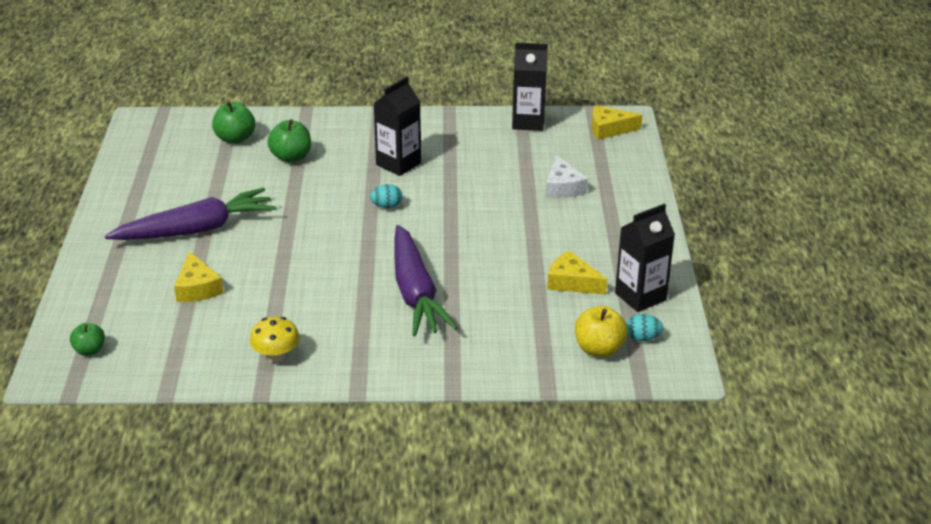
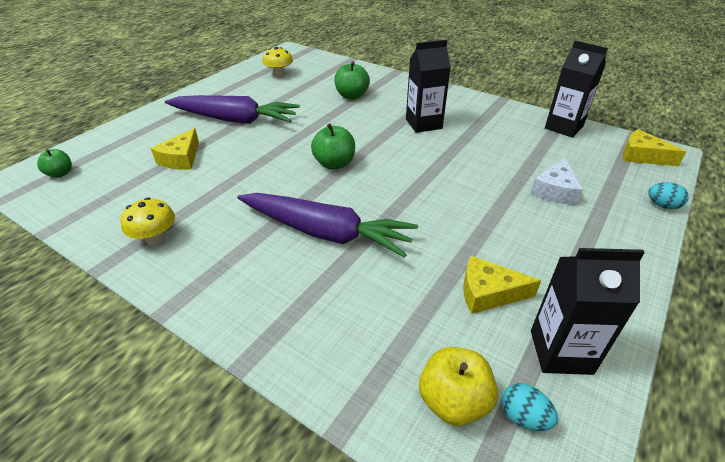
camera: 35 degrees right, 5 degrees up
green apple [212,101,255,144] -> green apple moved to [311,123,355,170]
turquoise egg [370,184,402,208] -> turquoise egg moved to [648,182,689,209]
purple carrot [394,225,457,336] -> purple carrot turned 90 degrees counterclockwise [238,193,418,258]
yellow cheese [547,250,607,295] -> yellow cheese turned 60 degrees counterclockwise [463,256,541,314]
none -> yellow mushroom [262,47,293,77]

